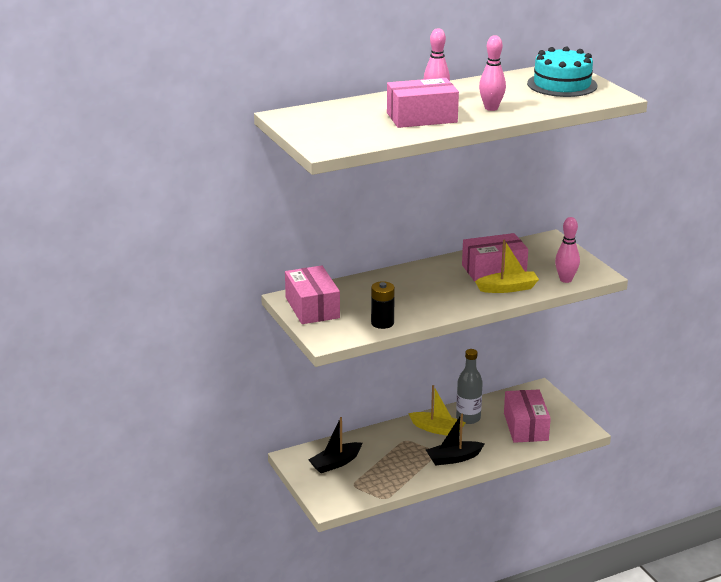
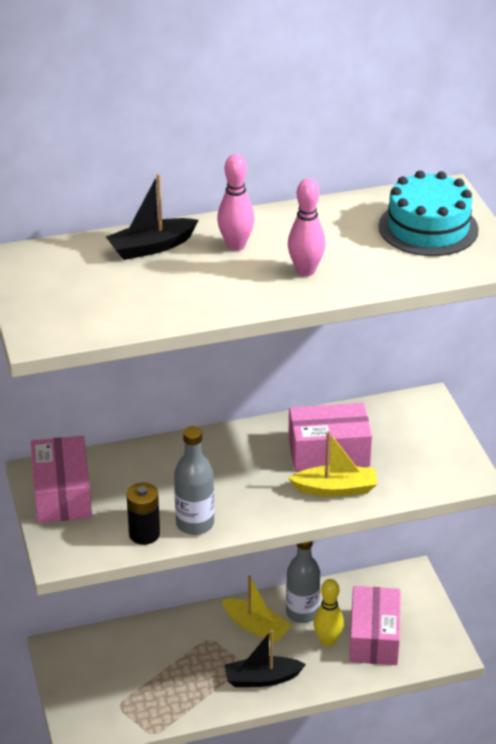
camera: 10 degrees right, 10 degrees up
black boat [309,417,362,473] -> black boat moved to [106,174,198,260]
pink box [387,78,459,128] -> none
pink bowling pin [555,217,580,283] -> none
none -> grey bottle [174,426,214,535]
none -> yellow bowling pin [313,579,344,647]

